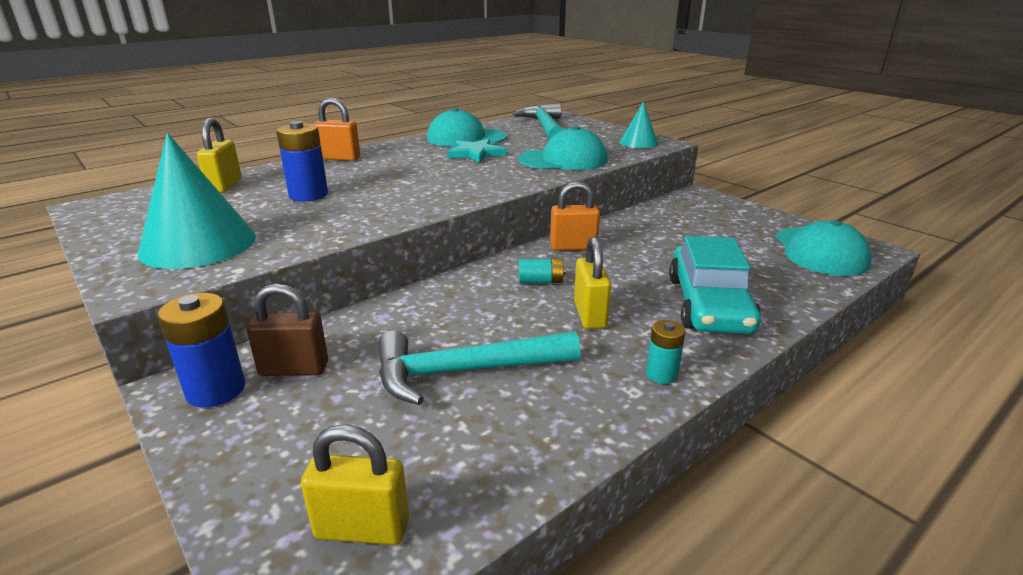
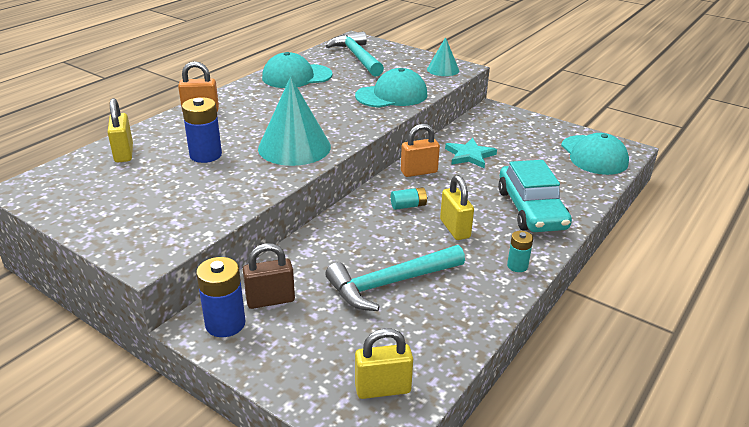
camera: 15 degrees left, 5 degrees up
turquoise cone [138,133,256,269] -> turquoise cone moved to [258,77,331,166]
turquoise star [447,139,506,163] -> turquoise star moved to [445,138,497,168]

